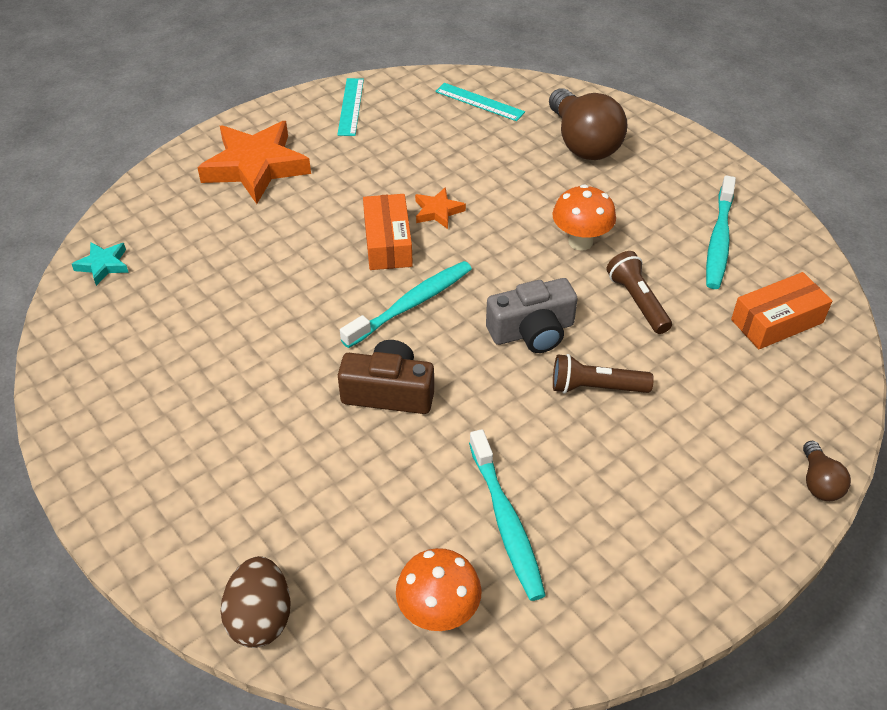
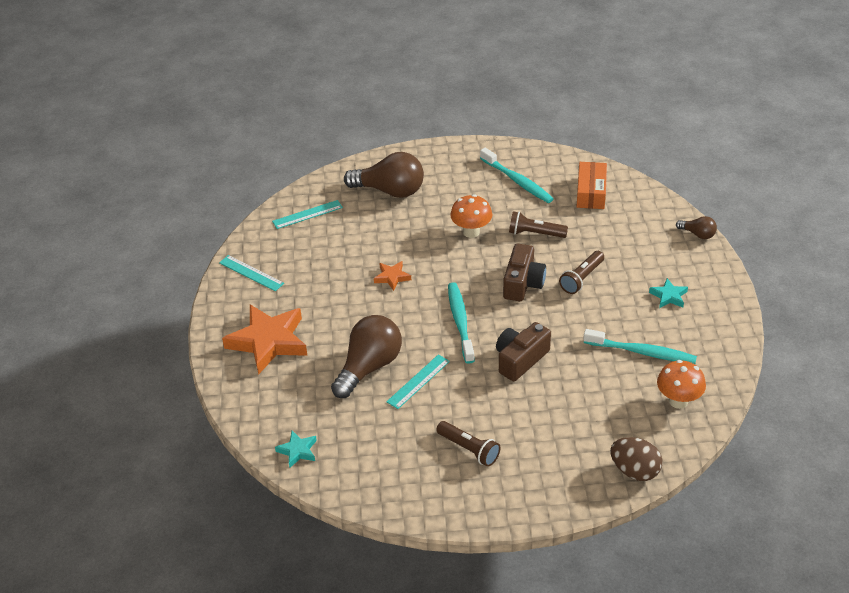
camera: 55 degrees left, 5 degrees down
orange box [363,194,413,270] -> none
grey camera [486,278,578,353] -> brown camera [503,244,546,301]
none -> brown light bulb [331,315,402,398]
none -> turquoise ruler [386,354,450,409]
none -> brown flashlight [436,421,501,467]
none -> turquoise star [649,278,688,308]

